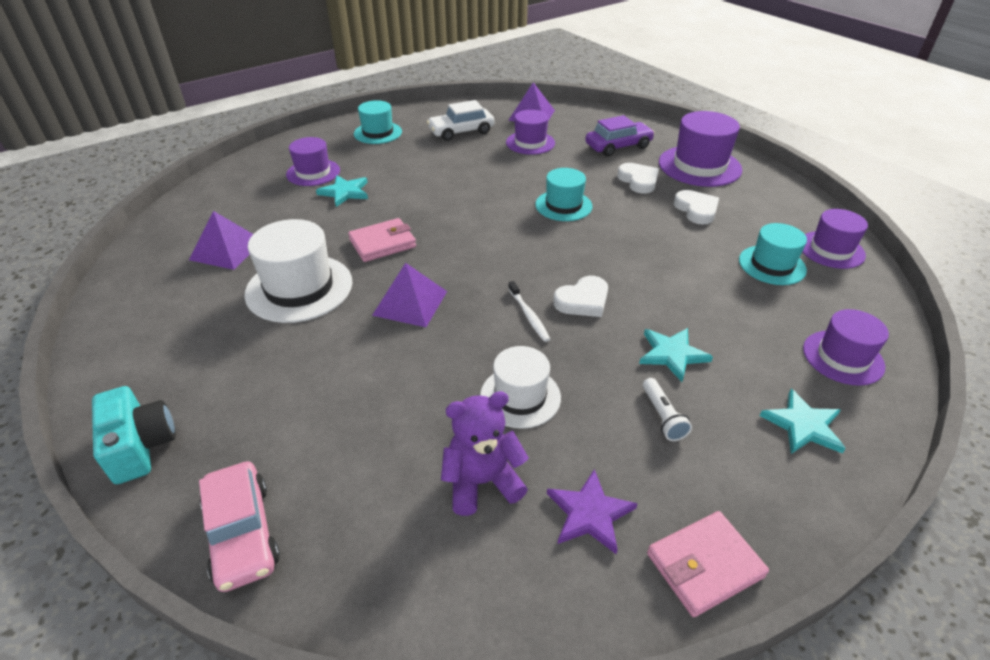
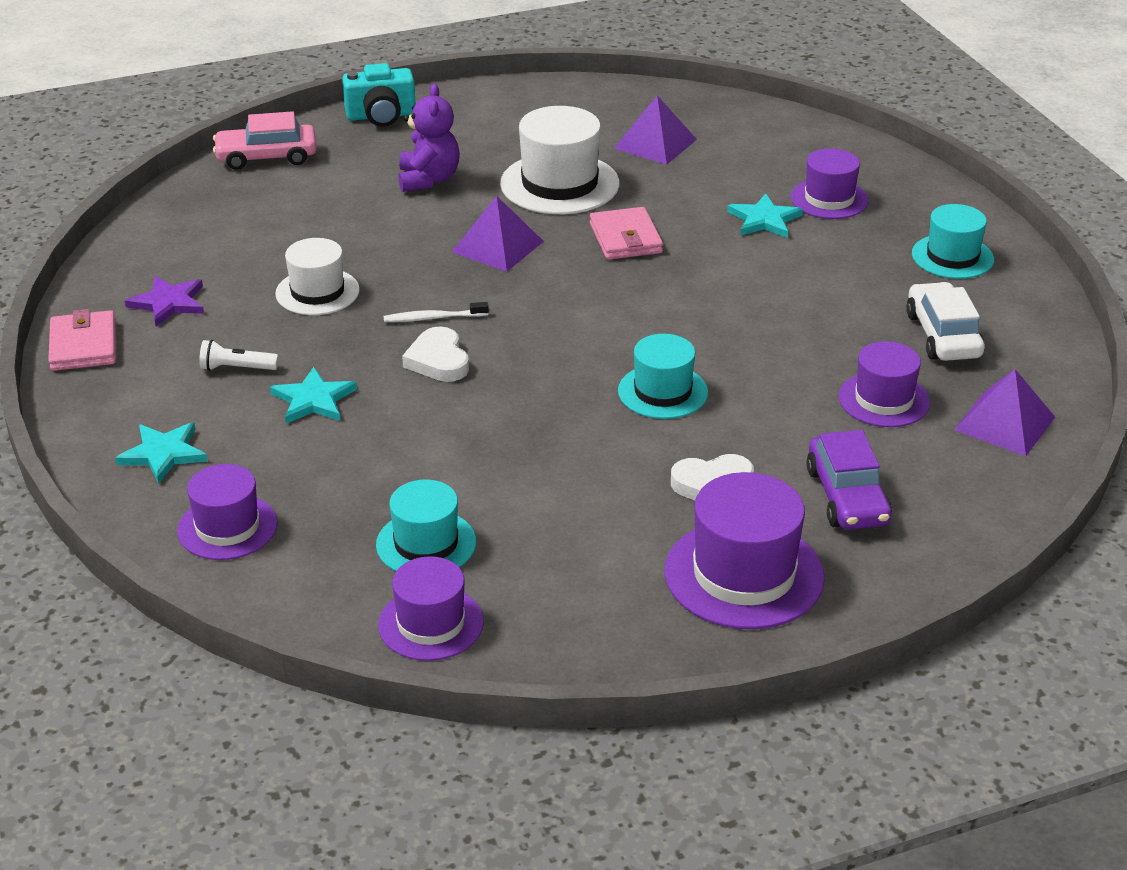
camera: 105 degrees right, 5 degrees down
purple teddy bear [441,391,529,516] -> purple teddy bear moved to [398,84,460,192]
white heart [674,190,719,225] -> none

